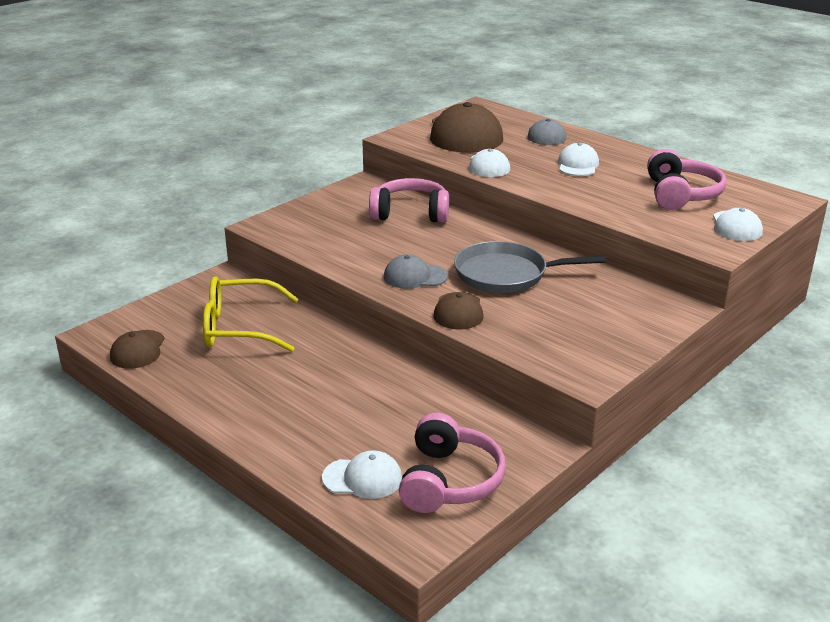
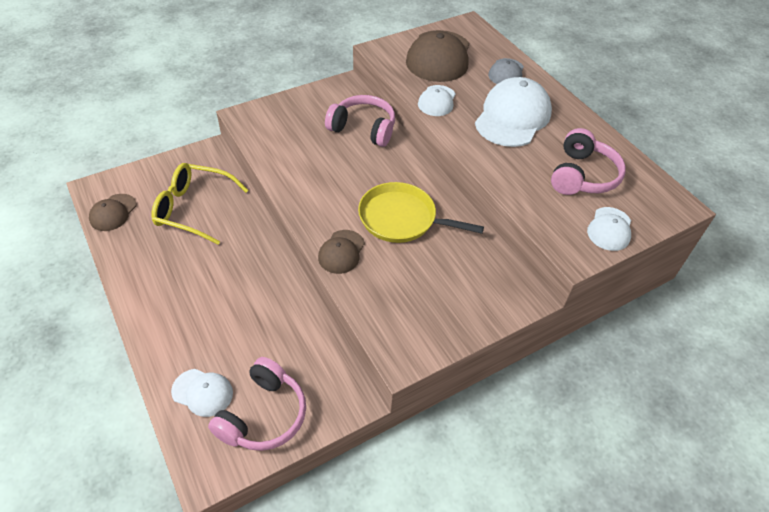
camera: 15 degrees right, 20 degrees up
grey cap [384,254,448,289] -> none
grey pan [454,241,606,293] -> yellow pan [358,182,484,243]
white cap [558,143,599,176] -> white cap [475,77,552,147], size x1.89

